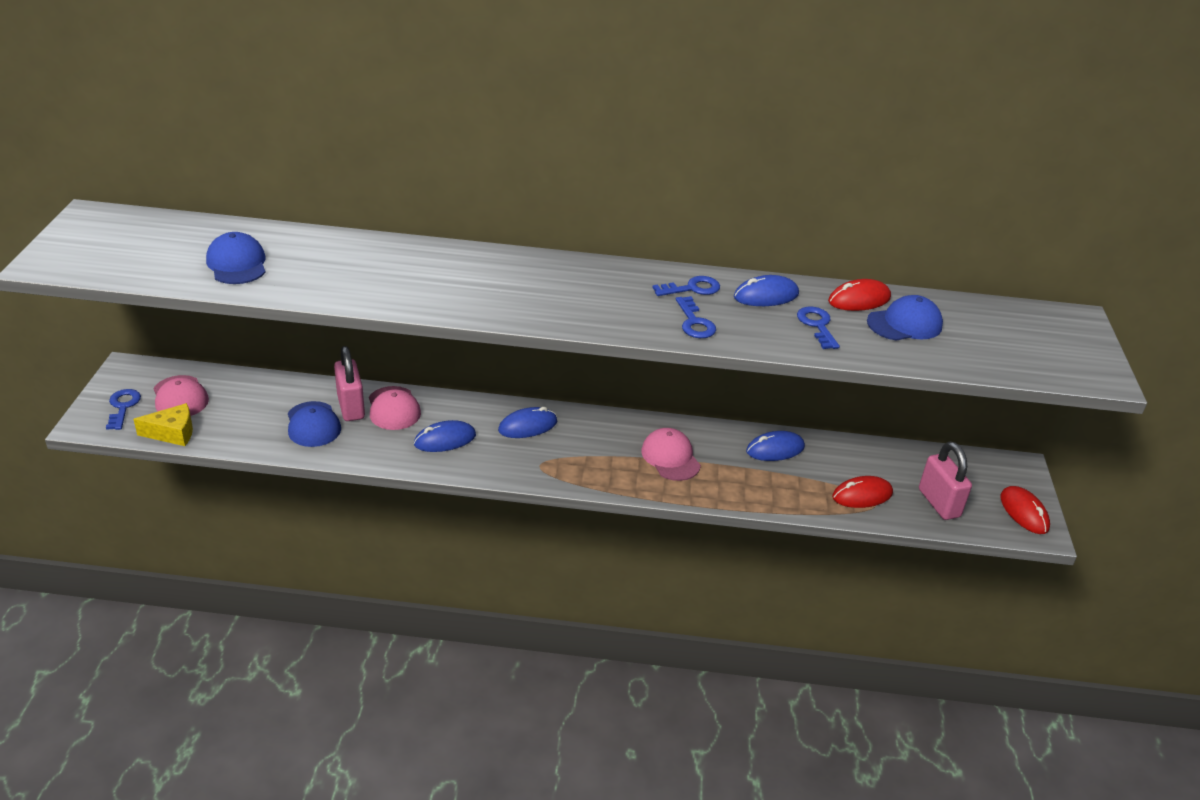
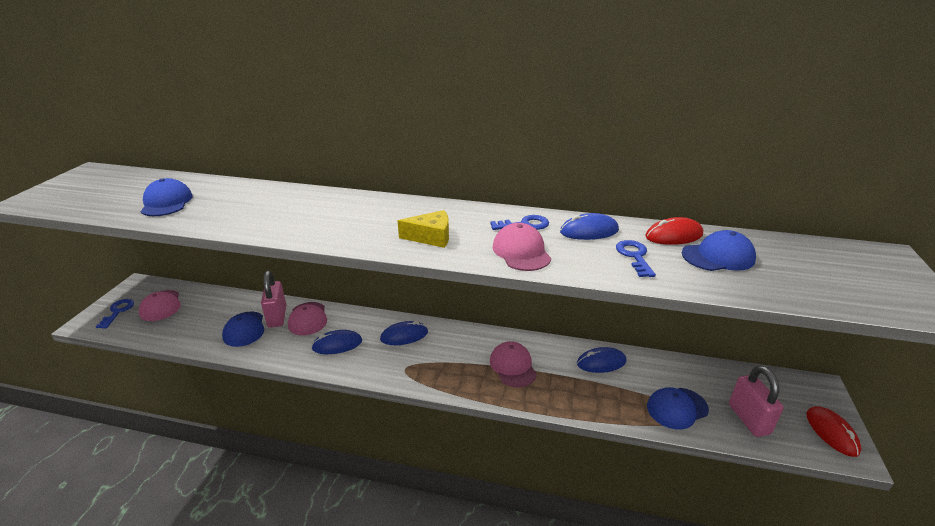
camera: 10 degrees right, 5 degrees down
yellow cheese [133,403,193,446] -> yellow cheese moved to [398,210,449,248]
blue key [676,296,716,338] -> pink cap [493,223,551,271]
red mouse [832,476,893,508] -> blue cap [647,387,709,430]

